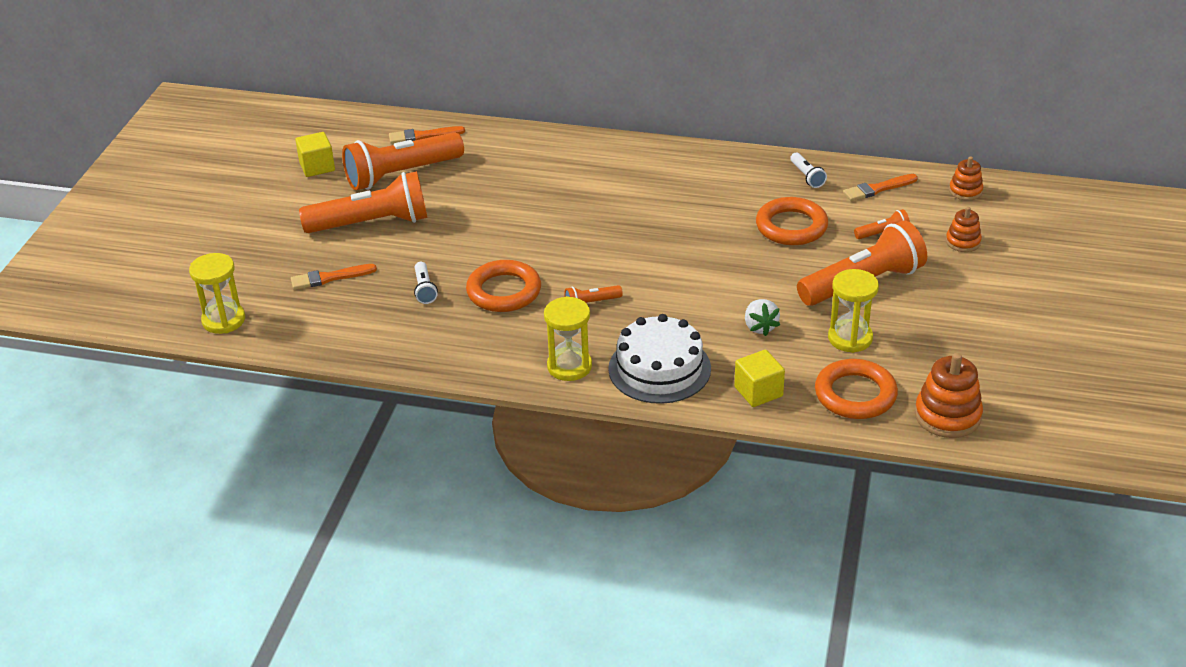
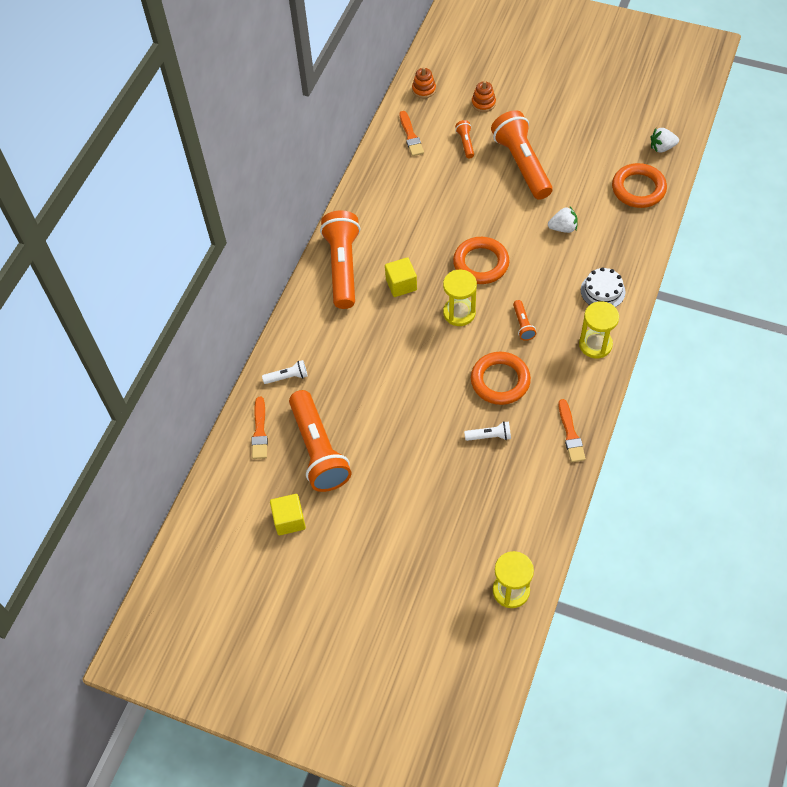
camera: 80 degrees left, 20 degrees up
orange brush [291,264,377,290] -> orange brush moved to [558,399,586,462]
orange flashlight [299,171,428,233] -> orange flashlight moved to [320,210,361,309]
white cake [608,314,711,404] -> white cake [581,267,626,307], size x0.61
yellow cube [734,350,785,407] -> yellow cube moved to [385,257,417,297]
orange ring [756,197,828,245] -> orange ring moved to [453,237,509,284]
white flashlight [790,153,827,188] -> white flashlight moved to [262,360,308,384]
yellow hourglass [828,269,879,353] -> yellow hourglass moved to [443,270,477,326]
orange stacking toy [915,353,983,438] -> white strawberry [651,128,679,152]

